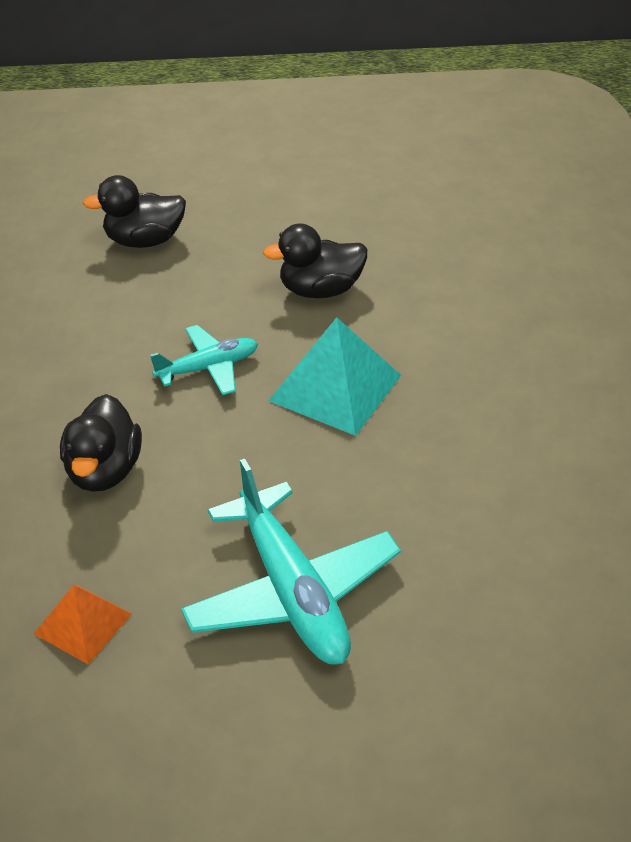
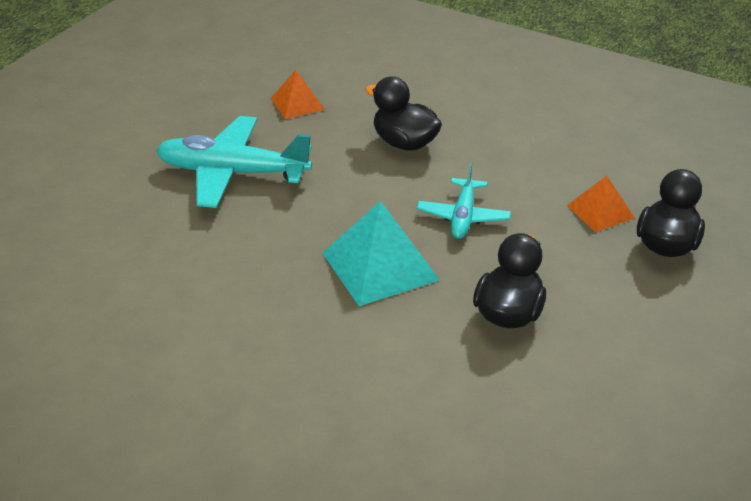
camera: 125 degrees right, 5 degrees down
none -> orange pyramid [567,176,635,232]

